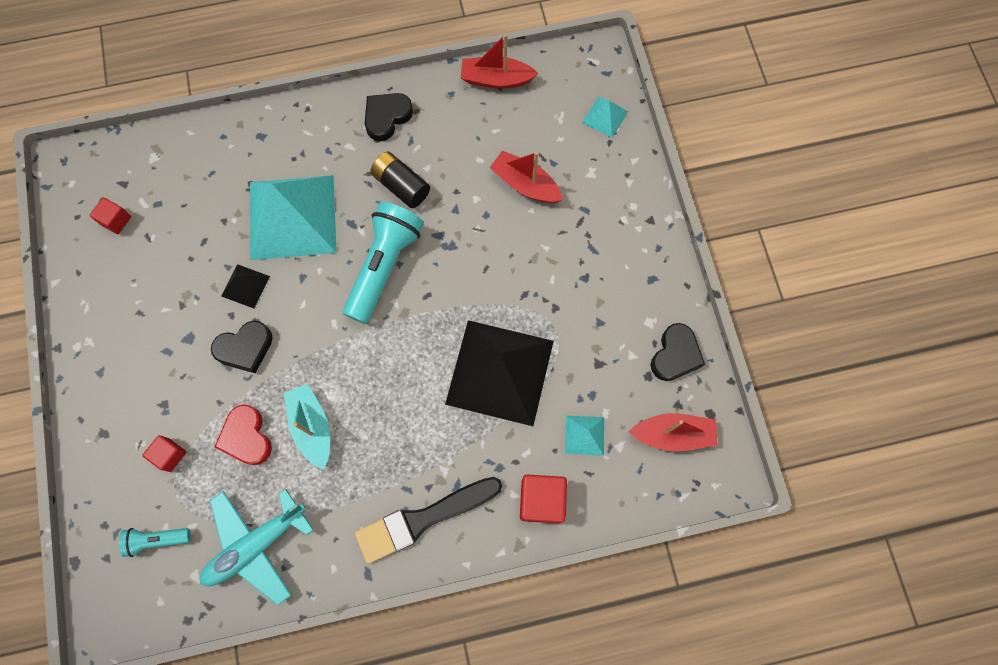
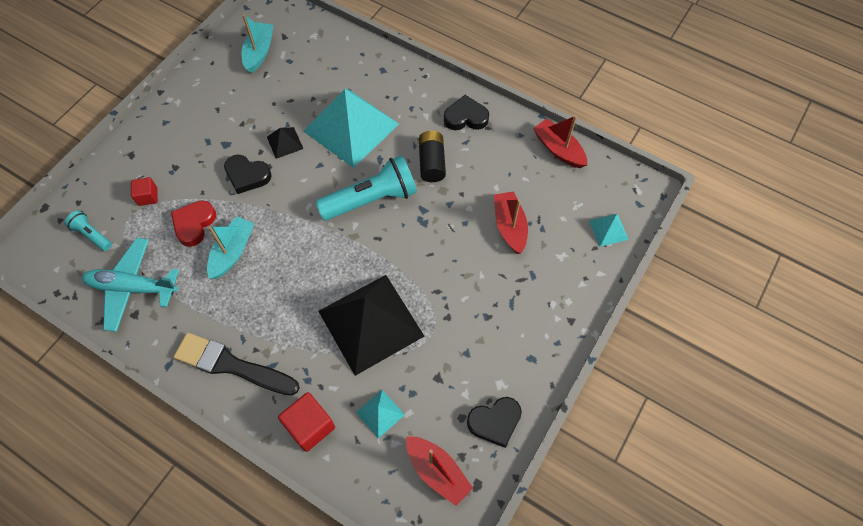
camera: 45 degrees right, 10 degrees down
red cube [90,198,131,234] -> turquoise boat [242,14,274,73]

